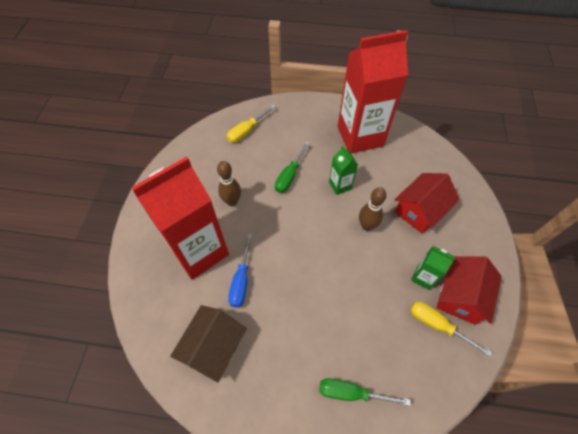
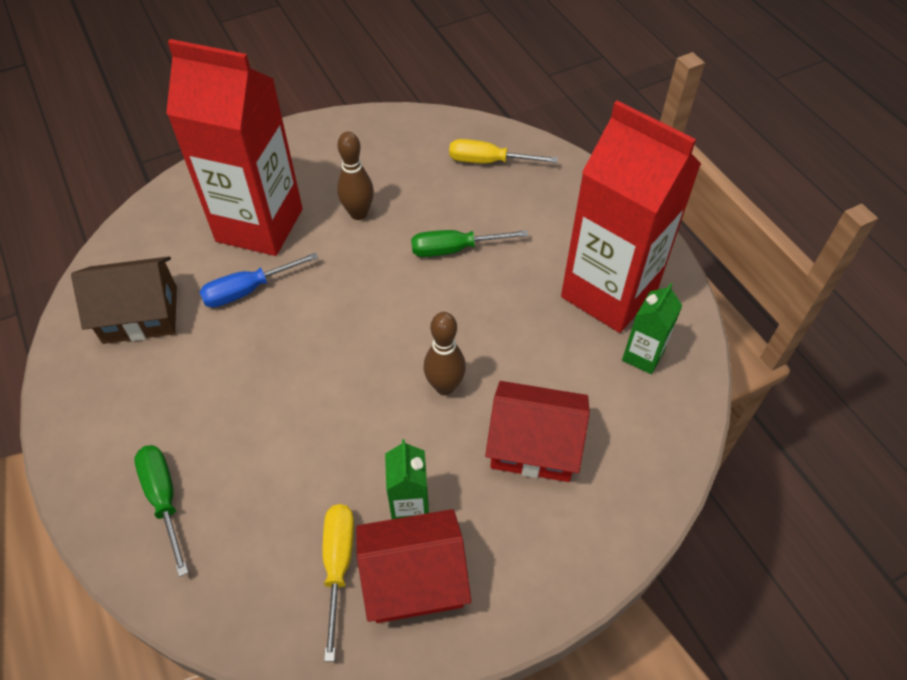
camera: 55 degrees right, 5 degrees down
green carton [329,146,358,195] -> green carton moved to [622,283,682,374]

